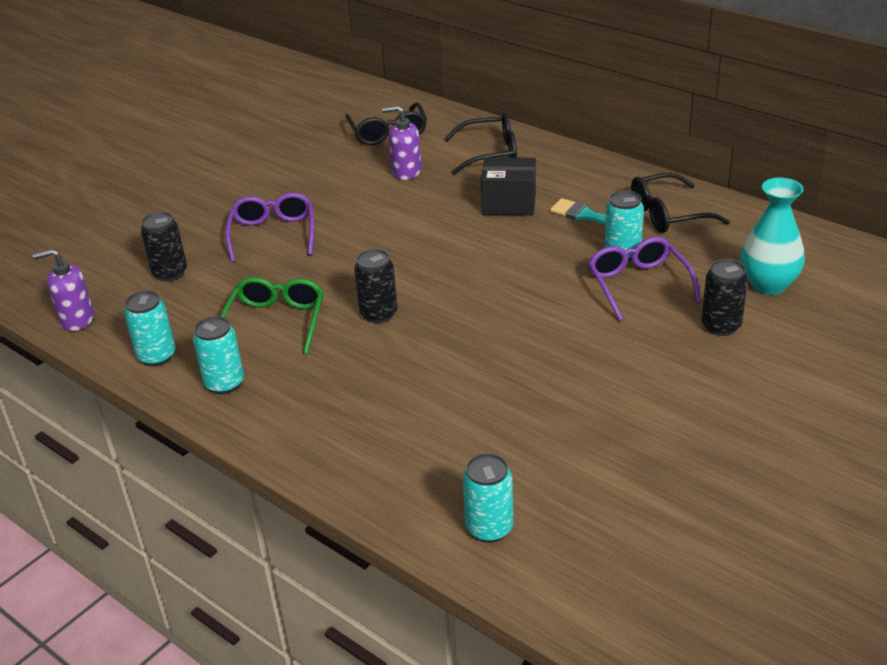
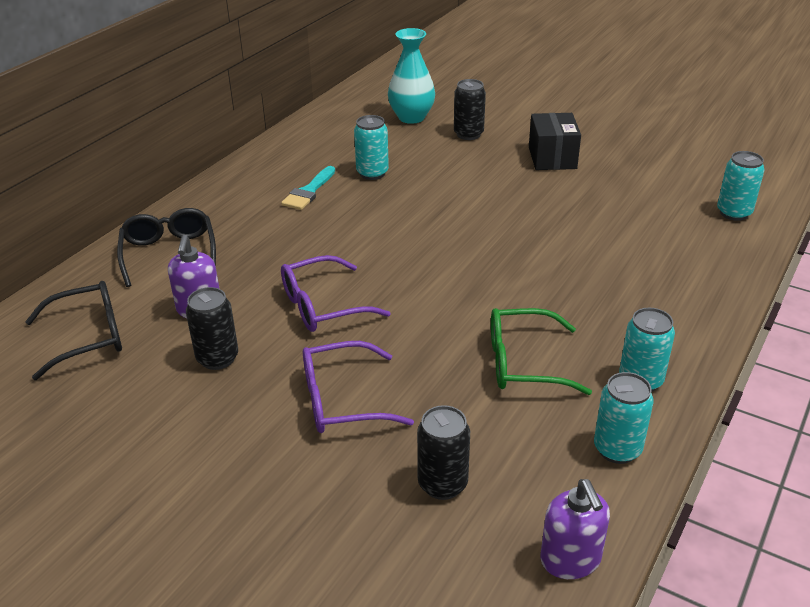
camera: 100 degrees left, 0 degrees up
black can [354,249,398,323] -> black can moved to [186,287,238,370]
black box [481,157,536,215] -> black box moved to [529,113,581,170]
purple glasses [588,237,701,321] -> purple glasses moved to [281,255,391,332]
black glasses [631,172,730,233] -> none

